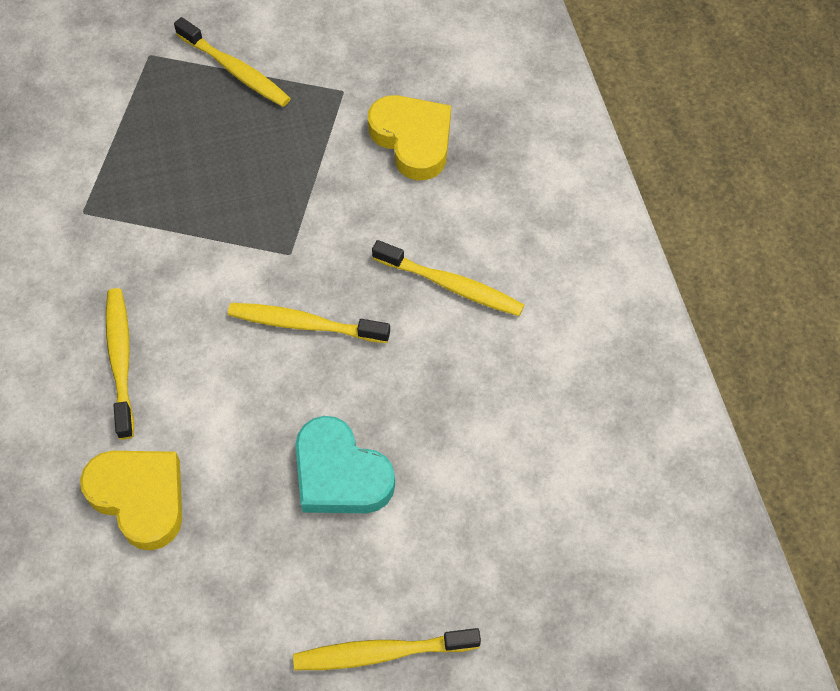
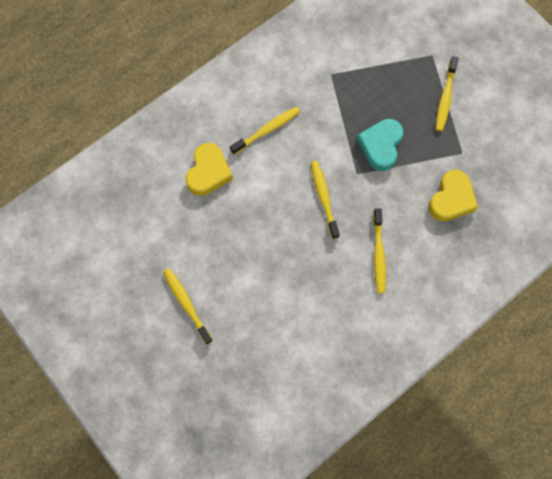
camera: 65 degrees right, 10 degrees up
turquoise heart [295,416,395,513] -> turquoise heart moved to [357,119,403,171]

